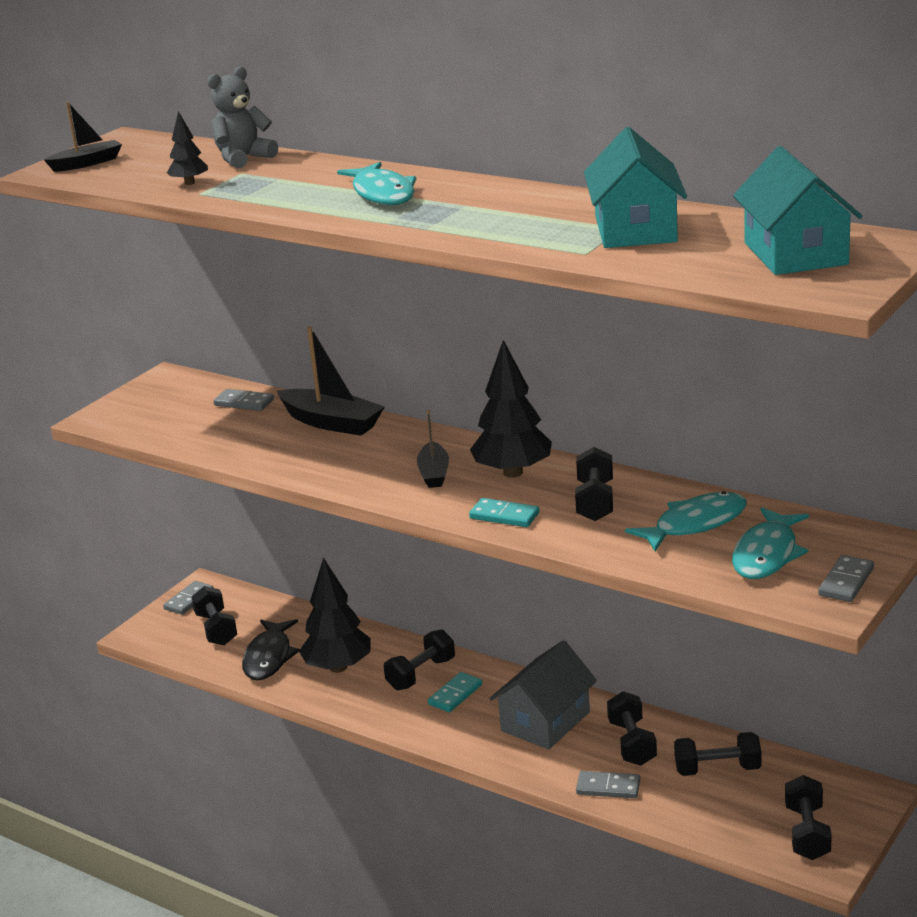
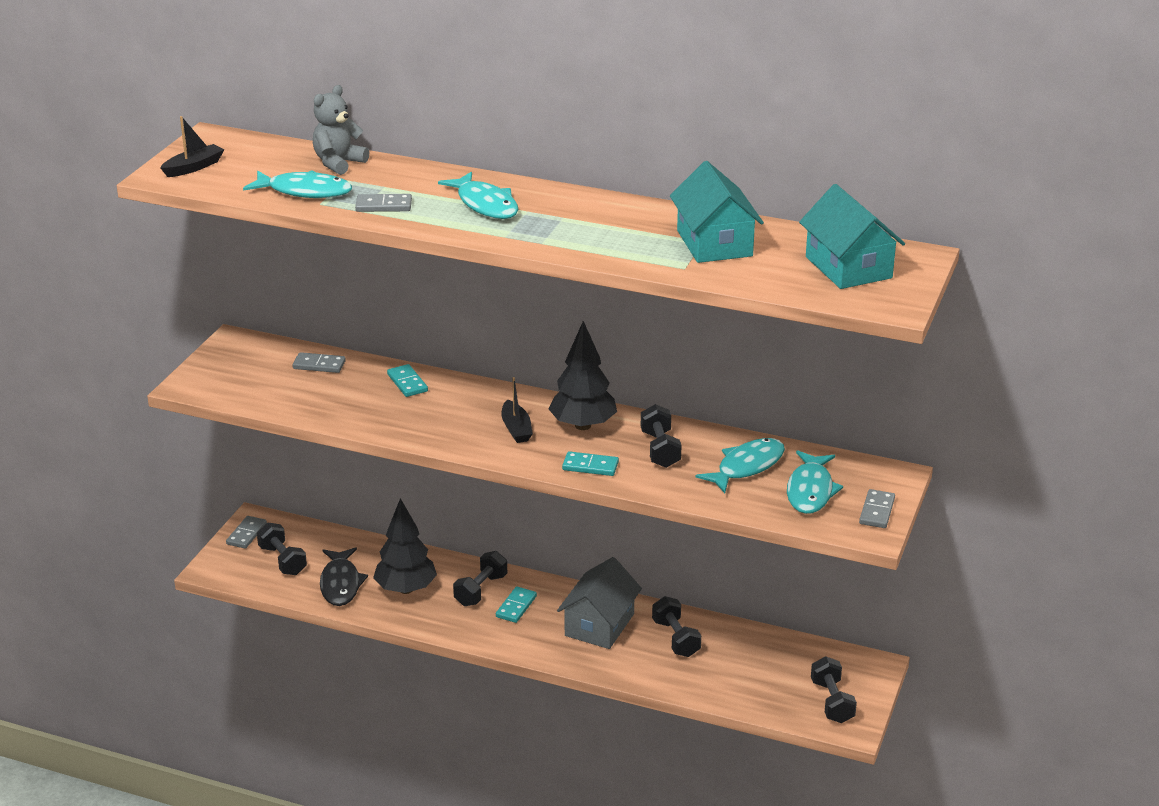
camera: 15 degrees left, 5 degrees up
black tree [167,111,208,185] -> turquoise fish [243,170,352,198]
black boat [277,326,384,436] -> turquoise domino [387,364,428,397]
grey domino [576,771,640,798] -> grey domino moved to [355,194,412,212]
black dumbbell [674,732,762,776] -> none

